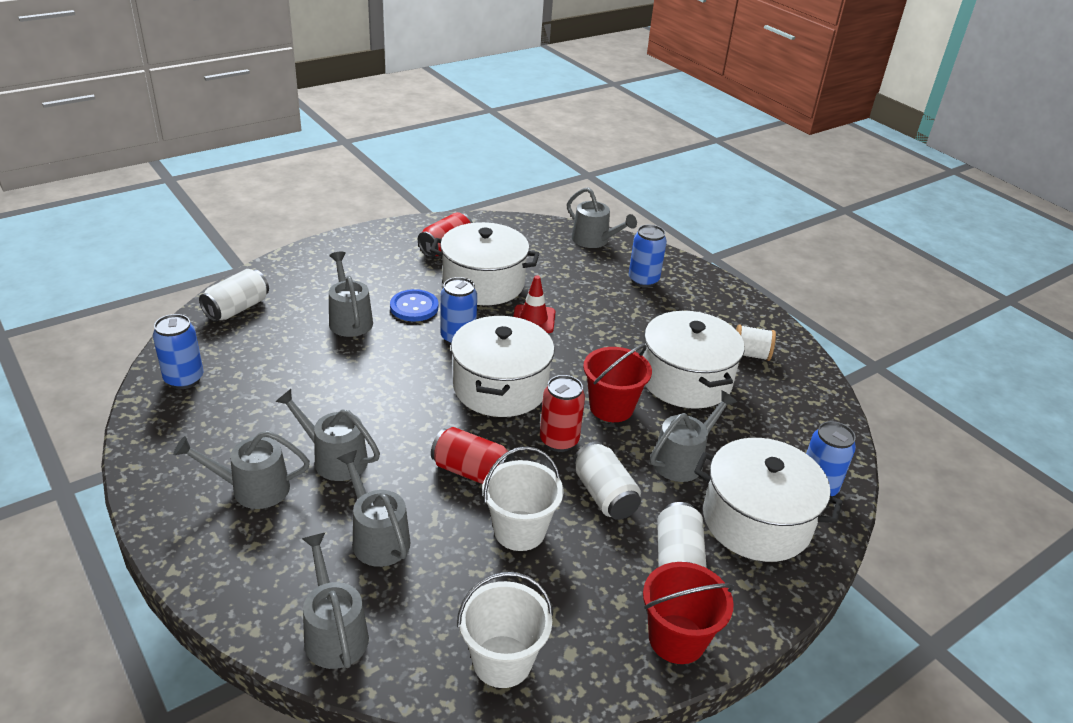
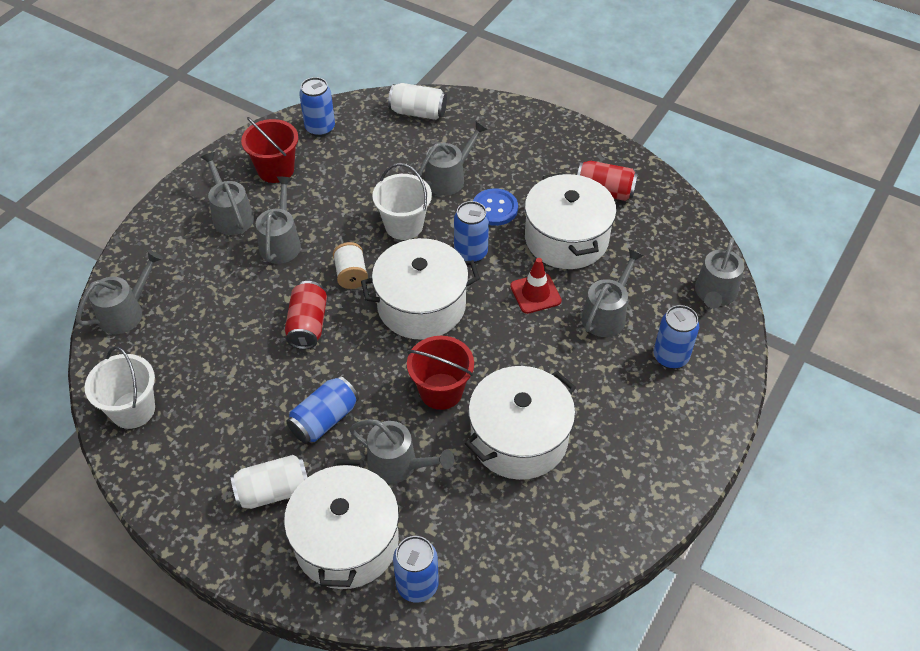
camera: 70 degrees right, 15 degrees up
grey watering can [337,450,410,567] -> grey watering can moved to [581,249,643,337]
white bucket [482,446,563,551] -> white bucket moved to [372,163,432,240]
red can [540,375,585,452] -> none
white can [574,441,641,520] -> blue can [286,376,359,444]
red bucket [643,562,734,664] -> red bucket moved to [241,117,298,183]
white spool [736,325,776,361] -> white spool moved to [333,242,368,289]

